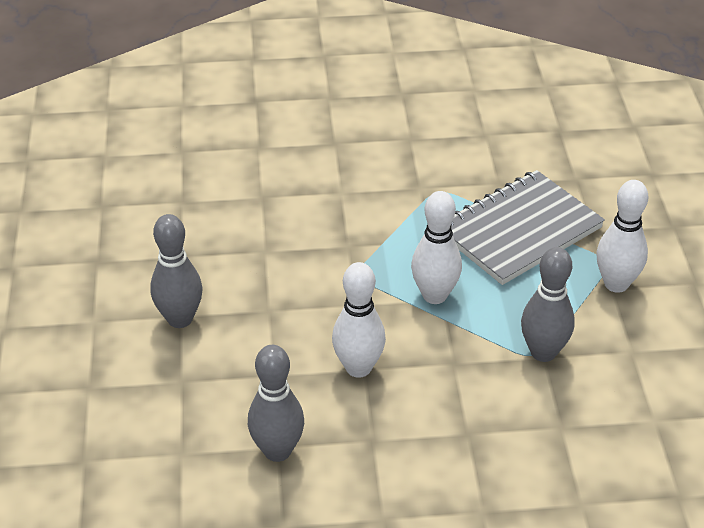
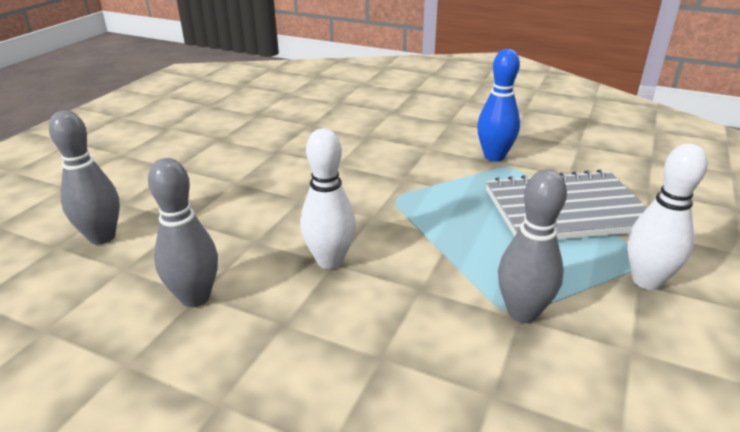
camera: 30 degrees right, 10 degrees down
grey bowling pin [150,214,202,328] -> grey bowling pin moved to [49,110,120,244]
white bowling pin [411,191,462,304] -> none
none -> blue bowling pin [477,49,520,162]

